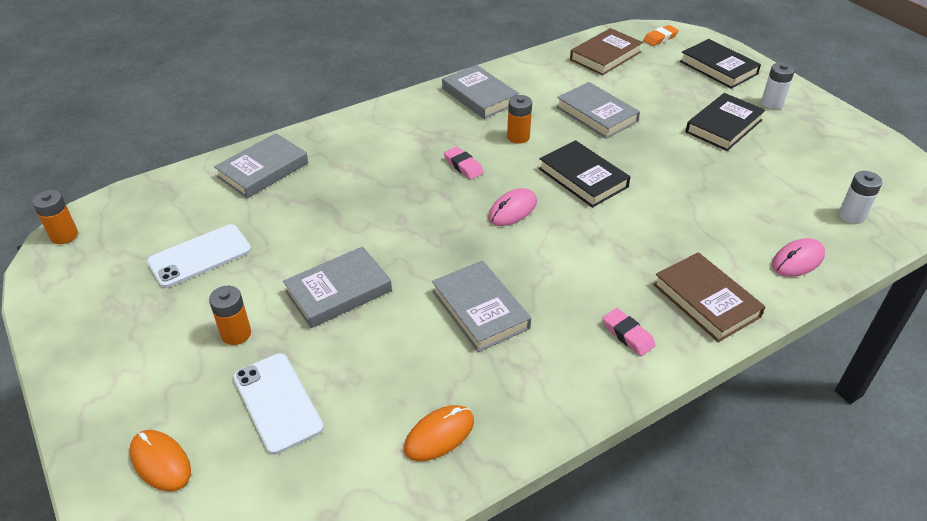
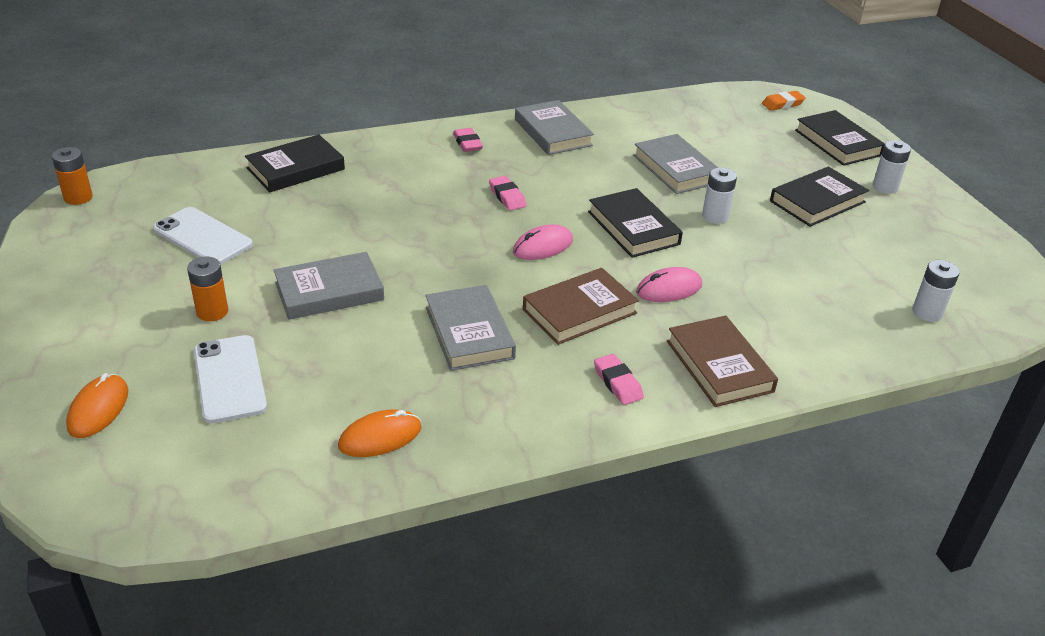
camera: 10 degrees right, 5 degrees down
orange mouse [129,430,191,492] -> orange mouse turned 45 degrees clockwise [66,373,128,438]
white phone [147,224,251,288] -> white phone turned 60 degrees clockwise [153,207,253,265]
grey book [214,133,308,198] -> black book [245,135,345,192]
orange battery [507,95,532,144] -> none
brown book [570,28,643,75] -> brown book moved to [523,268,639,345]
pink mouse [772,238,825,277] -> pink mouse moved to [636,267,702,302]
none -> pink eraser [453,128,483,152]
none -> white battery [702,167,737,224]

